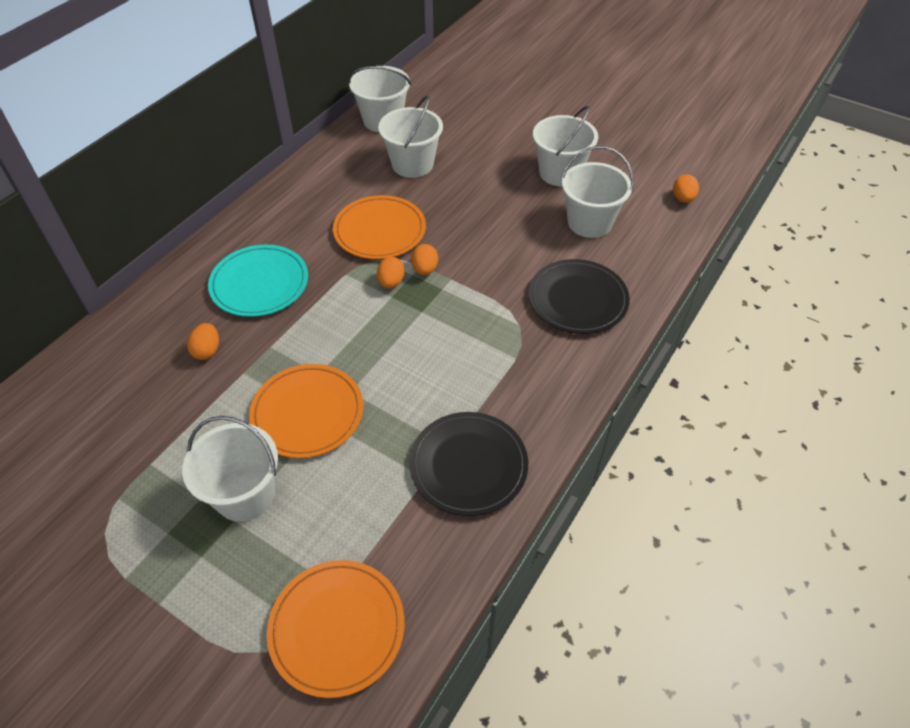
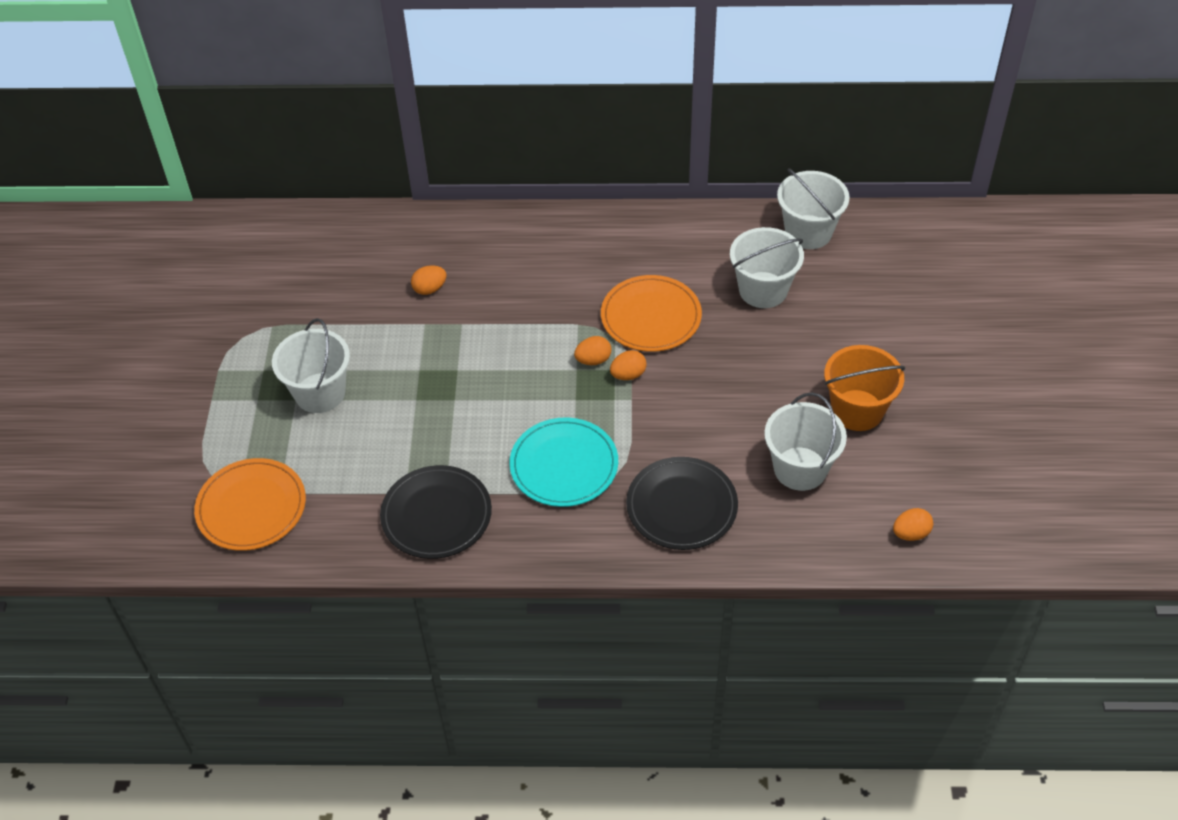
camera: 60 degrees right, 0 degrees up
turquoise plate [208,244,308,317] -> turquoise plate moved to [509,417,618,507]
orange plate [249,364,363,458] -> none
white bucket [533,106,598,186] -> orange bucket [824,345,905,431]

